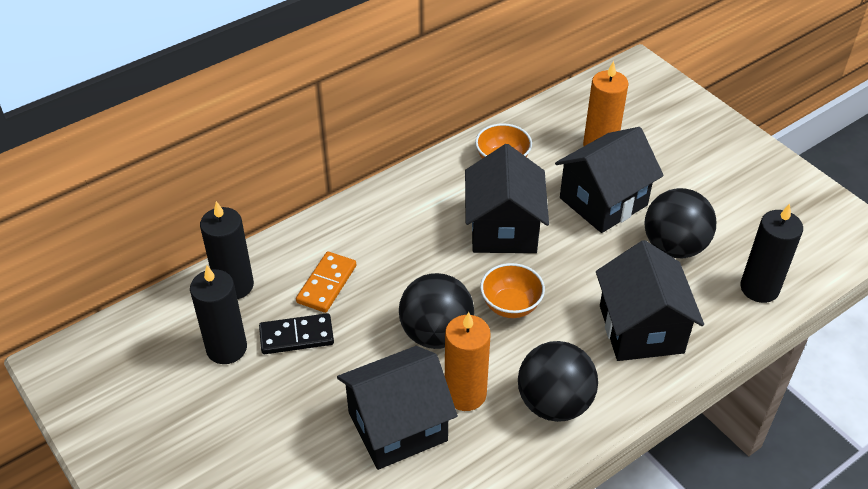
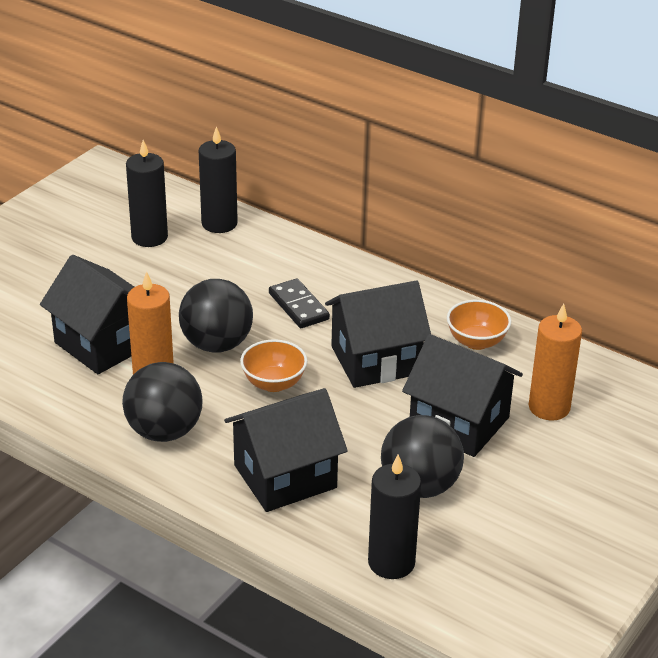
camera: 70 degrees right, 10 degrees down
black domino [259,313,334,354] -> black domino moved to [269,278,330,328]
orange domino [296,252,356,313] -> none

